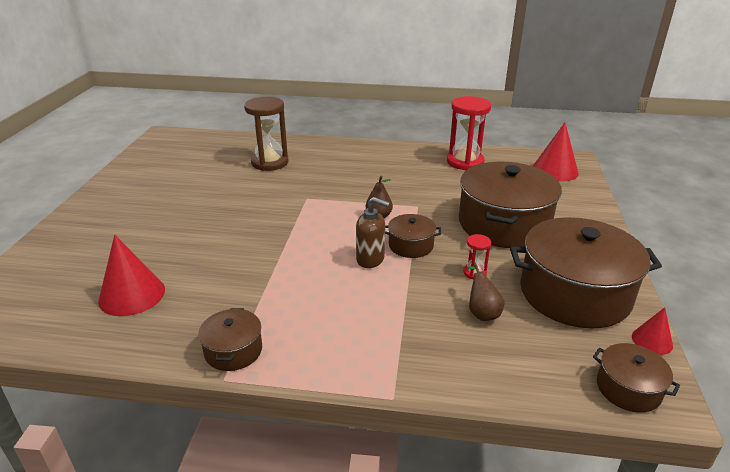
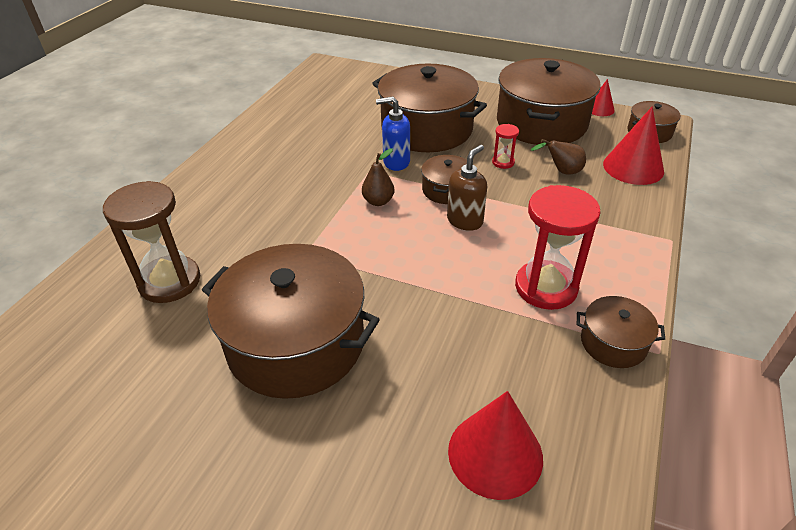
camera: 75 degrees left, 10 degrees up
red hourglass [447,96,491,170] -> red hourglass moved to [515,185,601,310]
red cone [533,122,579,182] -> red cone moved to [603,106,664,185]
none -> brown pot [202,244,380,399]
none -> blue soap dispenser [376,97,410,171]

